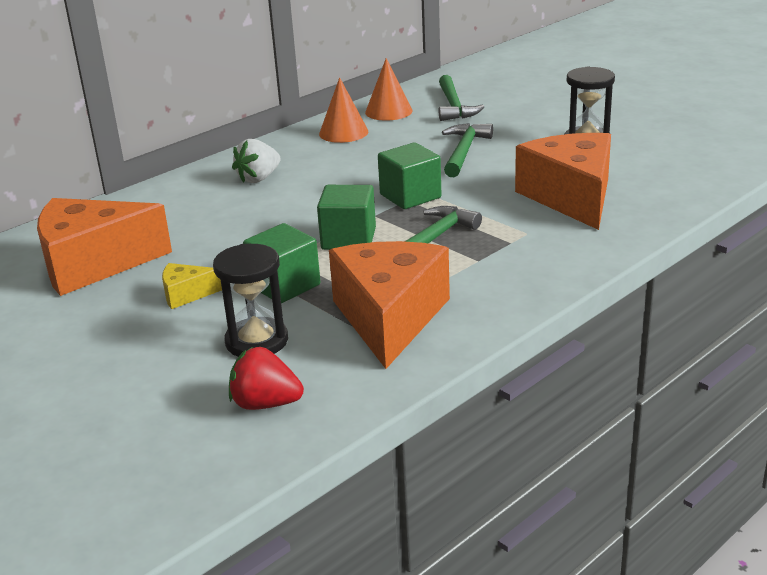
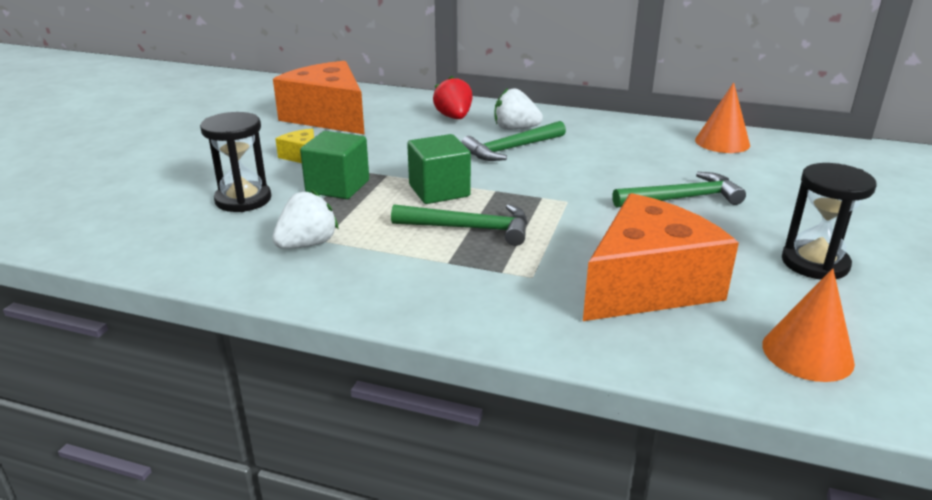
camera: 60 degrees right, 0 degrees up
red strawberry [229,347,304,410] -> red strawberry moved to [433,76,472,119]
orange cone [319,77,368,143] -> orange cone moved to [762,268,855,382]
orange cheese [329,241,450,369] -> white strawberry [272,190,339,249]
green cube [378,142,441,209] -> none
green hammer [439,75,484,121] -> green hammer moved to [461,121,566,161]

